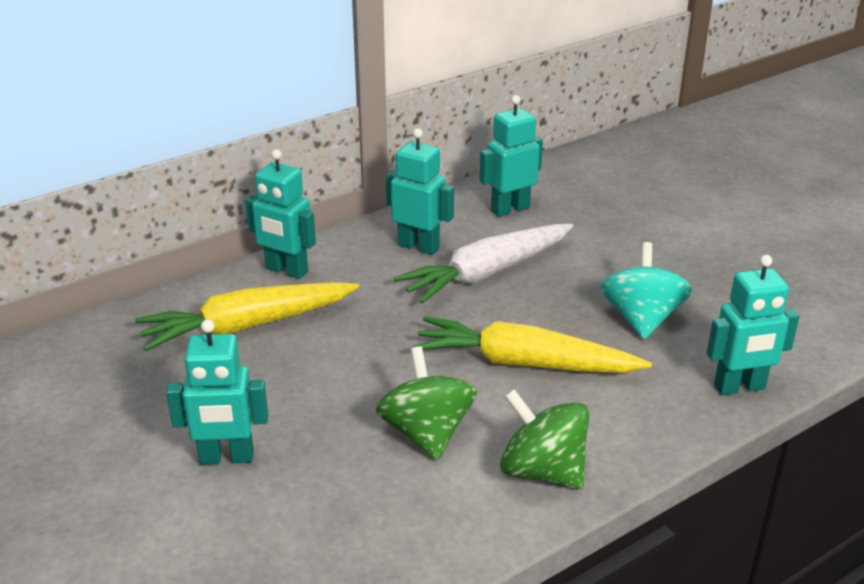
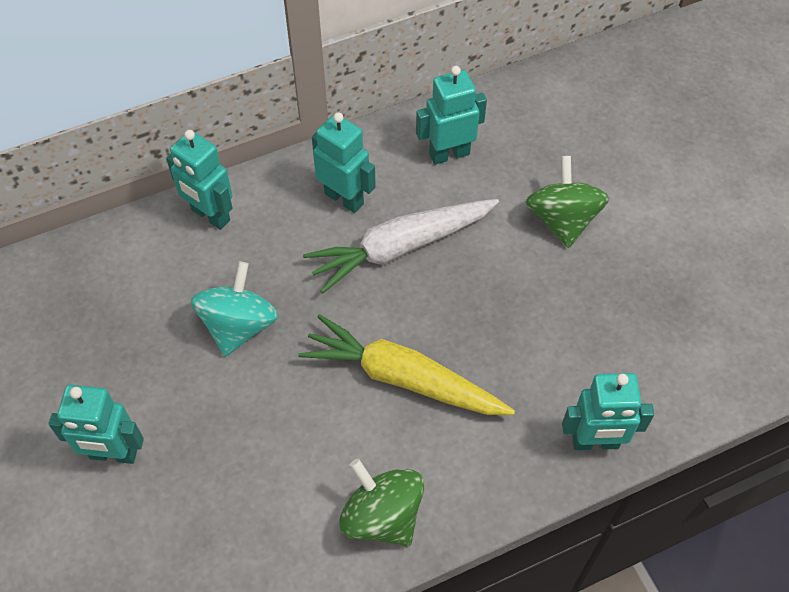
camera: 10 degrees right, 25 degrees up
yellow carrot [135,282,359,351] -> none
green spinning top [376,347,477,460] -> green spinning top moved to [526,156,609,248]
turquoise spinning top [601,242,692,340] -> turquoise spinning top moved to [191,262,278,357]

